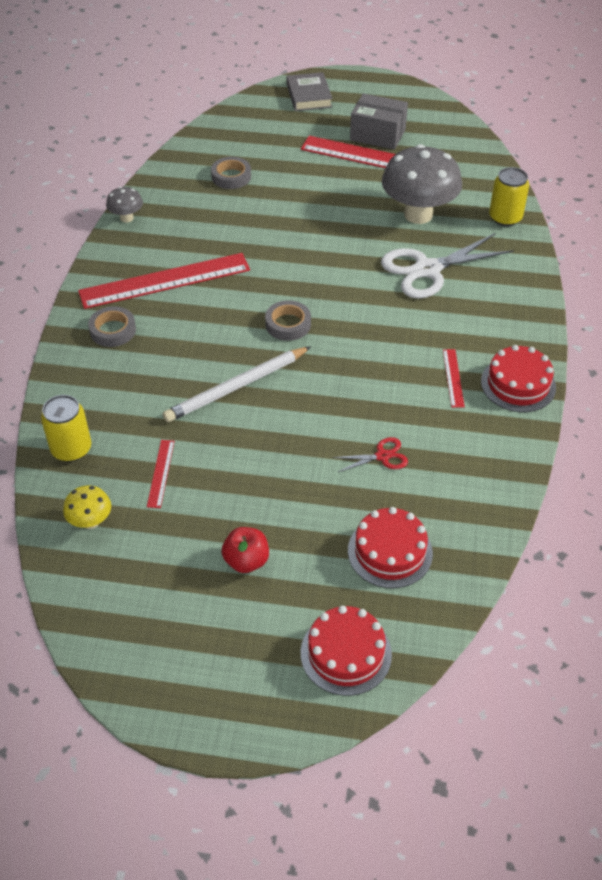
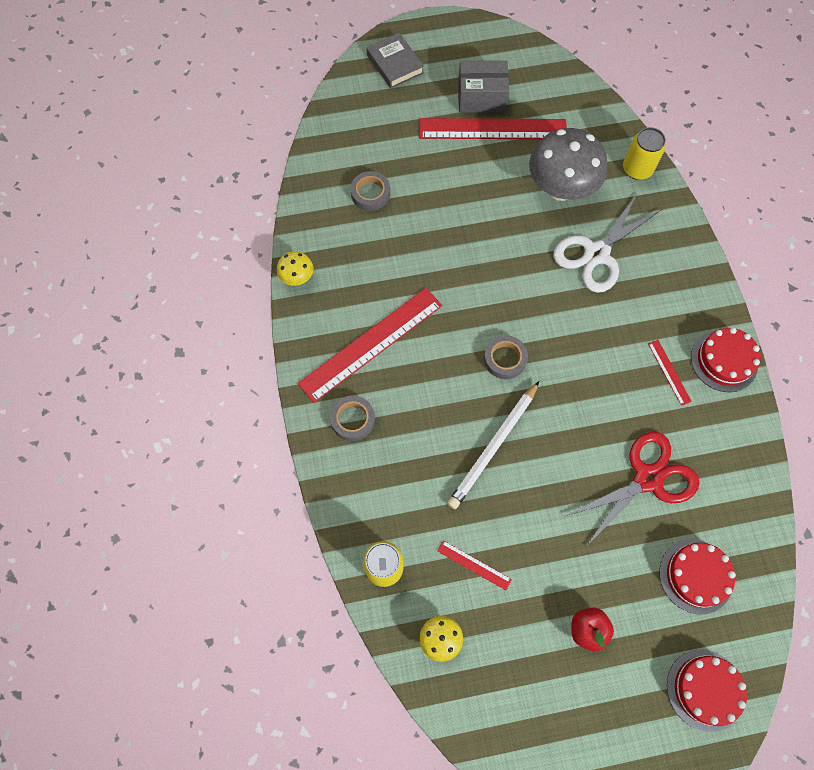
camera: 20 degrees left, 20 degrees up
grey mushroom [106,187,143,223] -> yellow mushroom [277,251,313,286]
red ruler [147,440,175,508] -> red ruler turned 45 degrees counterclockwise [437,540,512,590]
red scissors [332,437,408,472] -> red scissors [564,432,700,545], size x2.13

